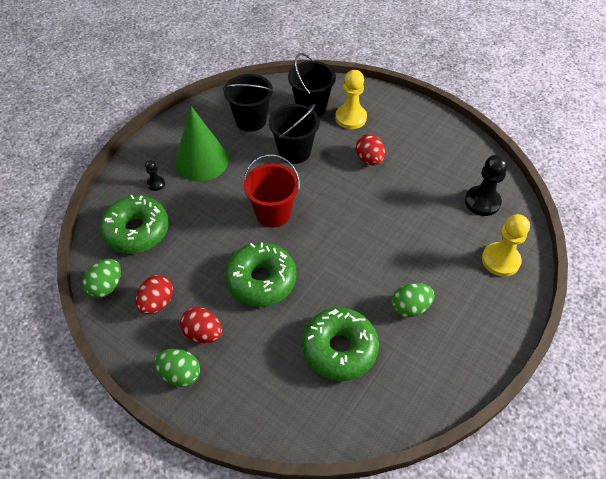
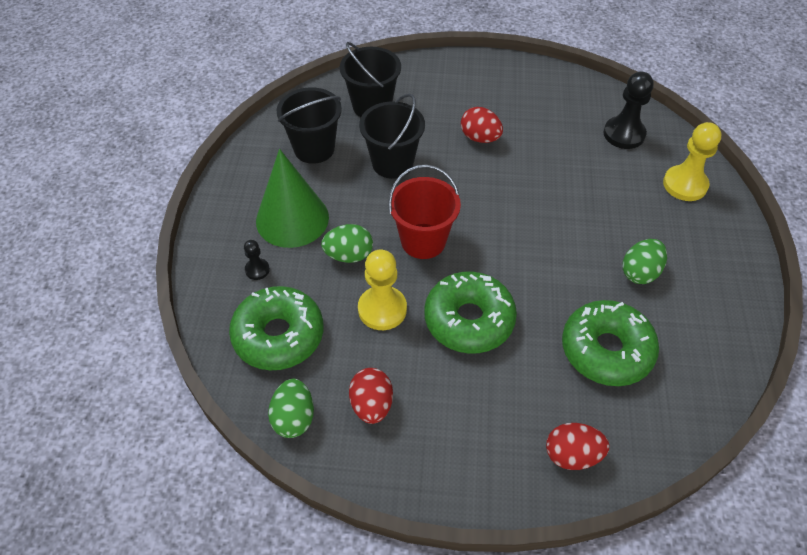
camera: 30 degrees left, 0 degrees up
green egg [154,349,200,387] -> green egg moved to [321,224,373,263]
red egg [180,307,222,343] -> red egg moved to [546,423,609,470]
yellow pawn [335,70,367,129] -> yellow pawn moved to [358,250,407,330]

